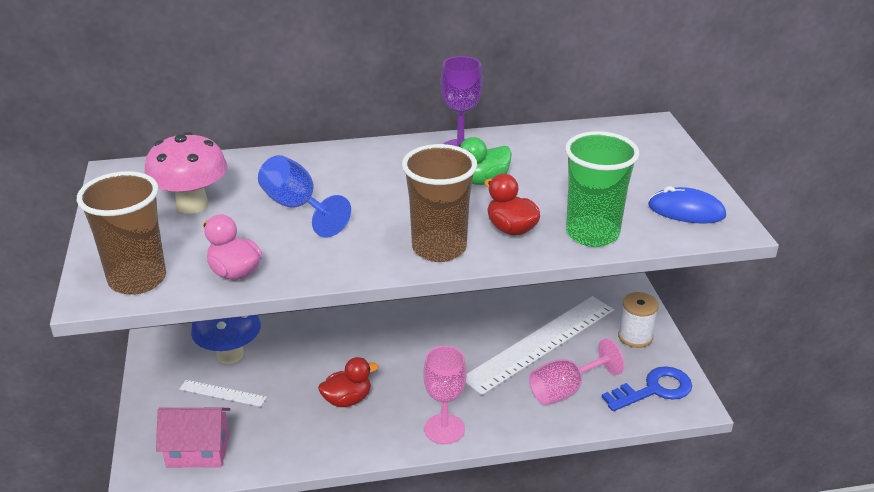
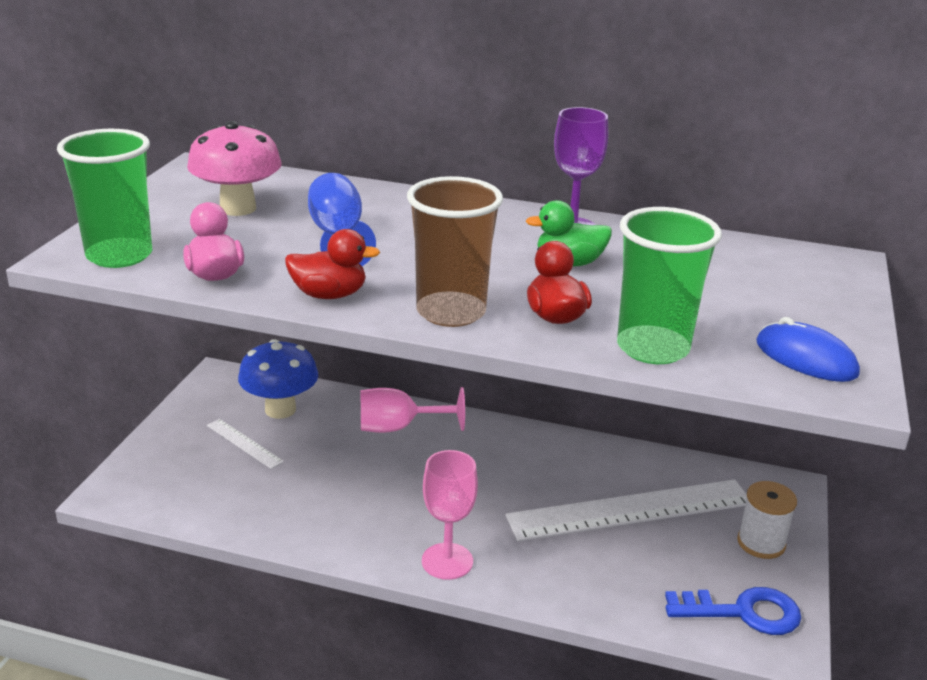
camera: 25 degrees right, 5 degrees down
brown cup [77,171,166,295] -> green cup [57,129,152,268]
pink house [156,408,230,467] -> none
red duck [318,357,378,407] -> red duck moved to [285,229,380,299]
pink goblet [529,338,624,405] -> pink goblet moved to [361,387,465,433]

